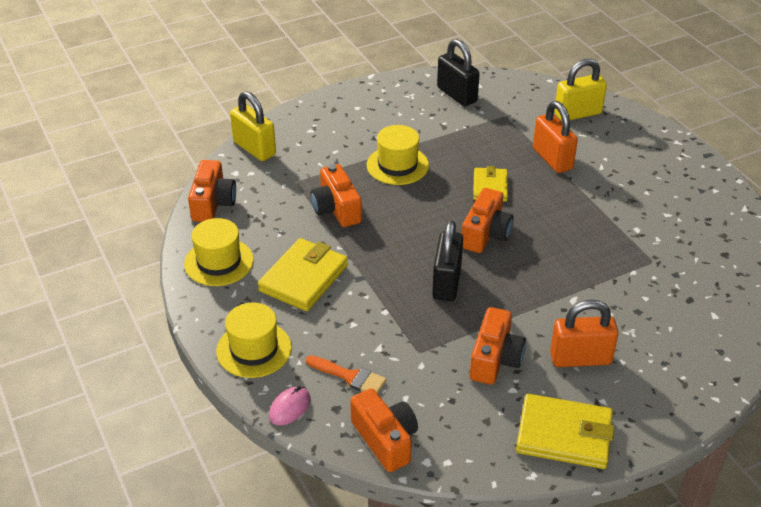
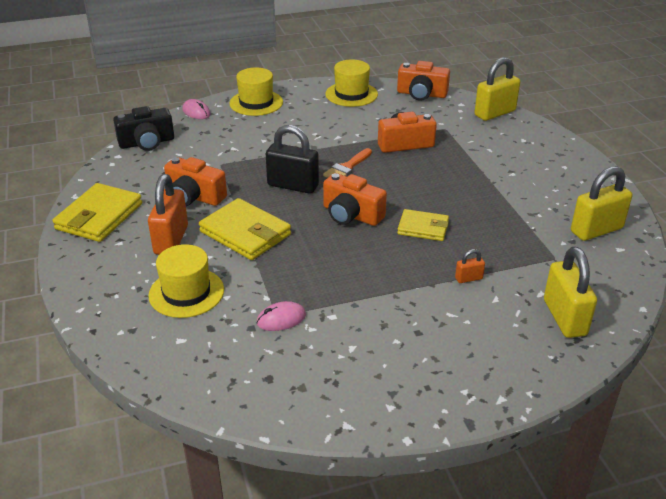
camera: 100 degrees right, 5 degrees down
yellow wallet [258,238,348,311] -> yellow wallet moved to [199,198,291,260]
orange brush [306,355,386,394] -> orange brush moved to [323,148,372,178]
orange camera [350,388,418,472] -> black camera [113,106,174,151]
yellow hat [367,125,429,185] -> yellow hat moved to [148,244,224,318]
black padlock [437,39,480,106] -> yellow padlock [571,166,632,241]
orange padlock [533,101,578,173] -> orange padlock [455,249,485,283], size x0.46
none -> pink mouse [257,301,306,331]

